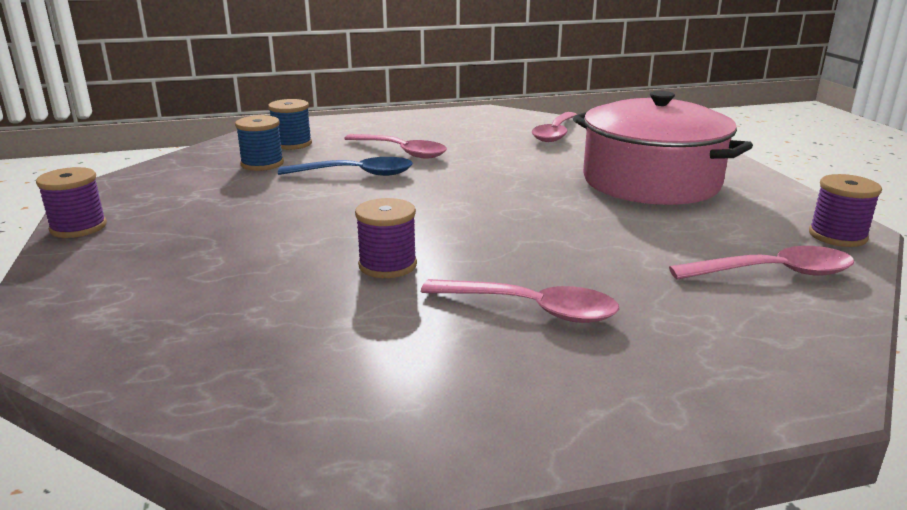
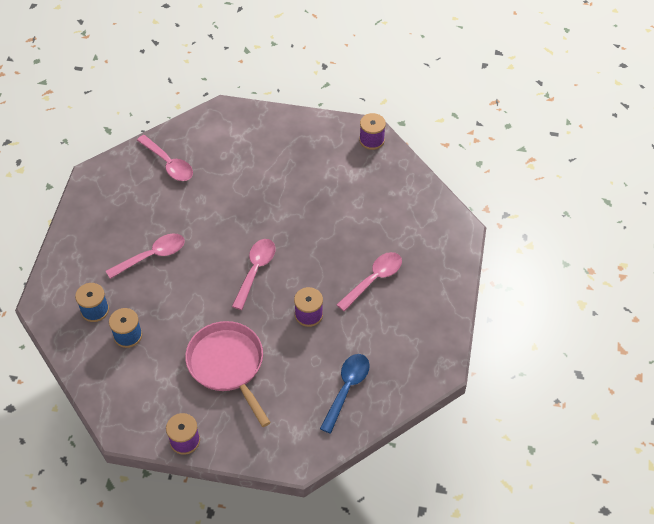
camera: 65 degrees left, 30 degrees up
blue spoon [278,157,413,176] -> blue spoon moved to [320,354,370,434]
pink pot [573,91,753,205] -> none
pink spoon [669,246,854,280] -> pink spoon moved to [232,239,275,310]
none -> pink pan [185,321,271,427]

